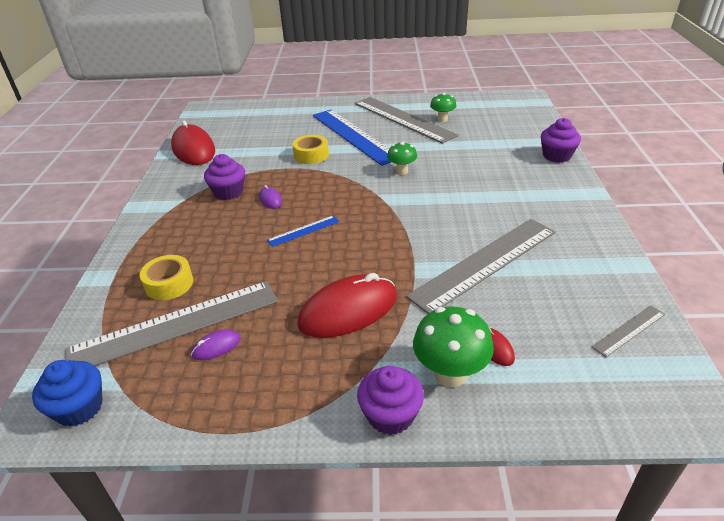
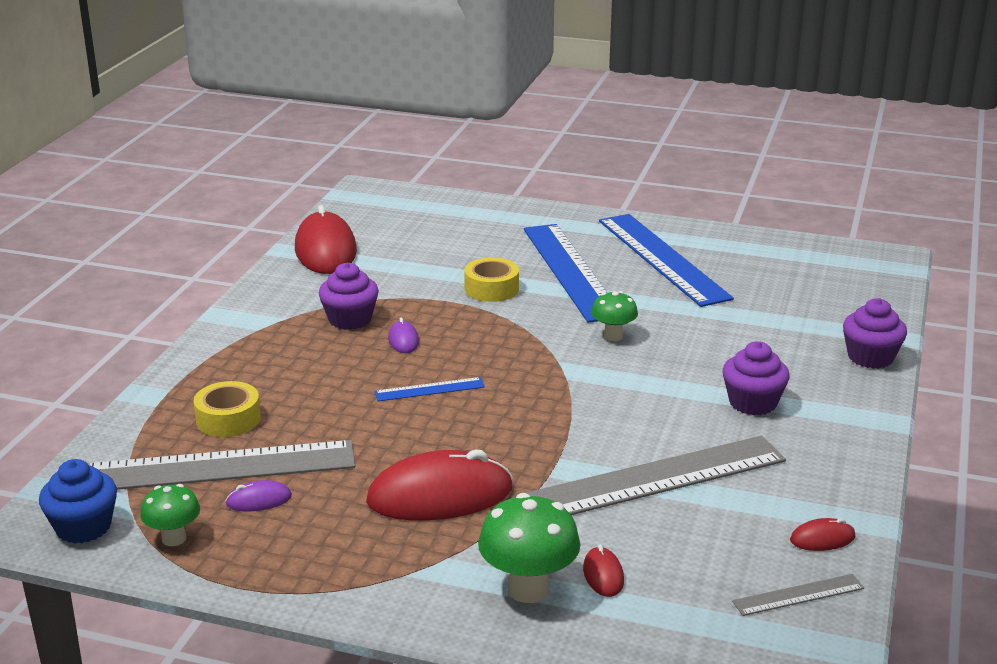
camera: 15 degrees right, 10 degrees down
grey ruler [355,97,458,144] -> blue ruler [599,214,734,307]
purple cupcake [357,366,424,435] -> purple cupcake moved to [723,341,789,415]
green mushroom [430,93,456,122] -> green mushroom moved to [140,484,200,546]
none -> red mouse [790,518,855,551]

